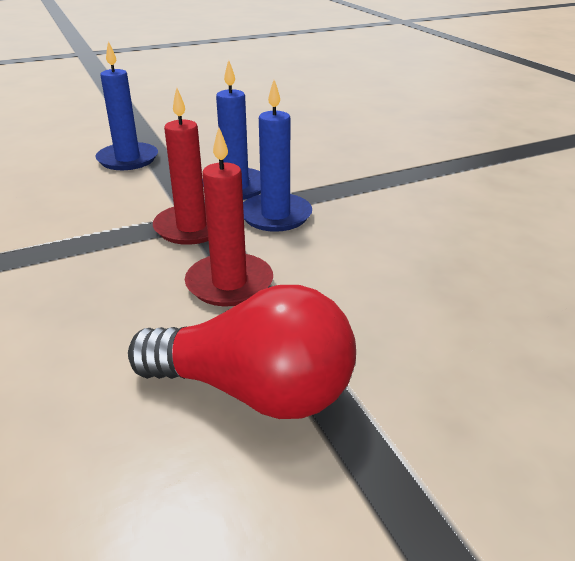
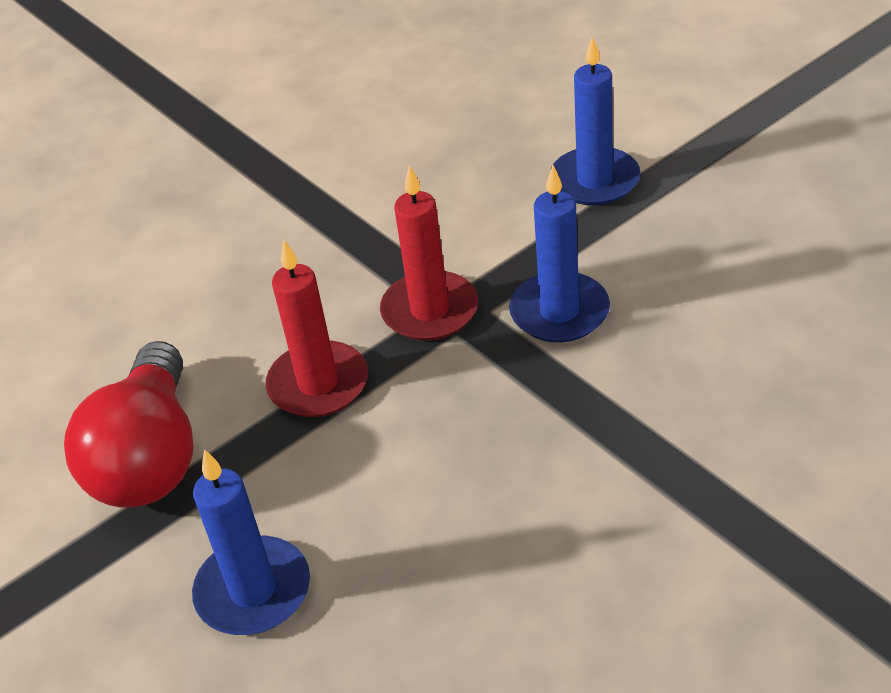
camera: 80 degrees right, 10 degrees up
blue candle [243,80,312,232] -> blue candle moved to [192,449,310,635]

